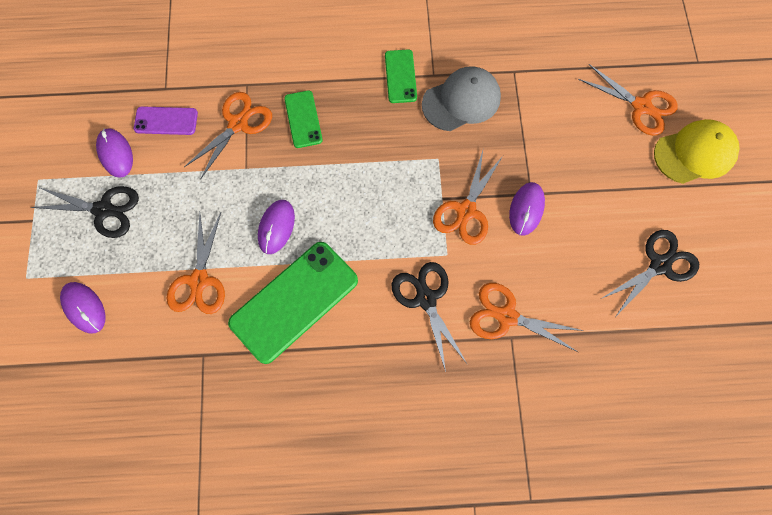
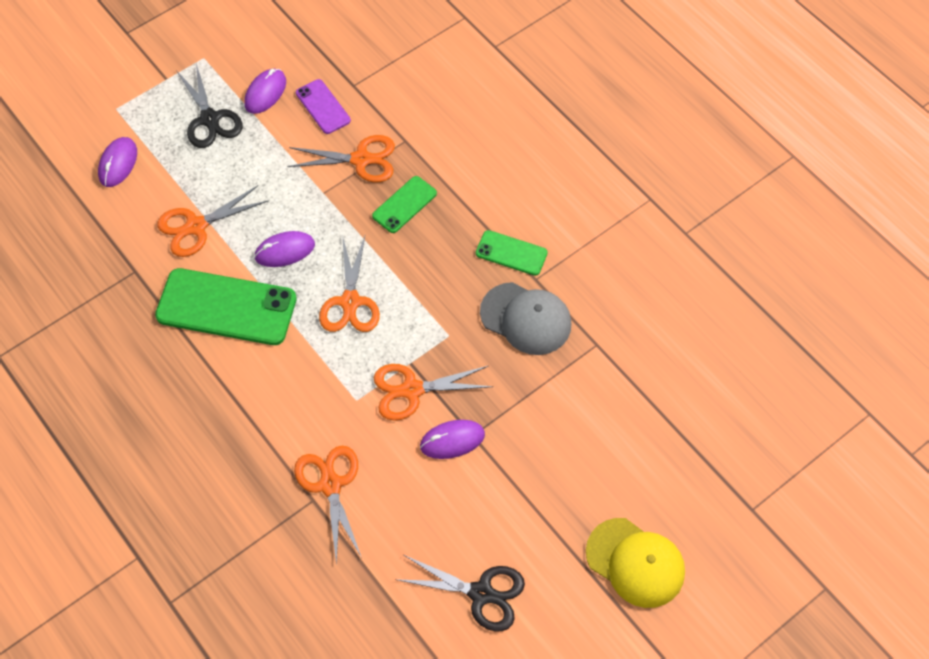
camera: 55 degrees right, 10 degrees down
green phone [385,50,417,103] -> green phone turned 60 degrees clockwise [476,230,548,276]
black scissors [392,262,467,372] -> none
orange scissors [578,64,678,136] -> orange scissors moved to [319,235,380,332]

